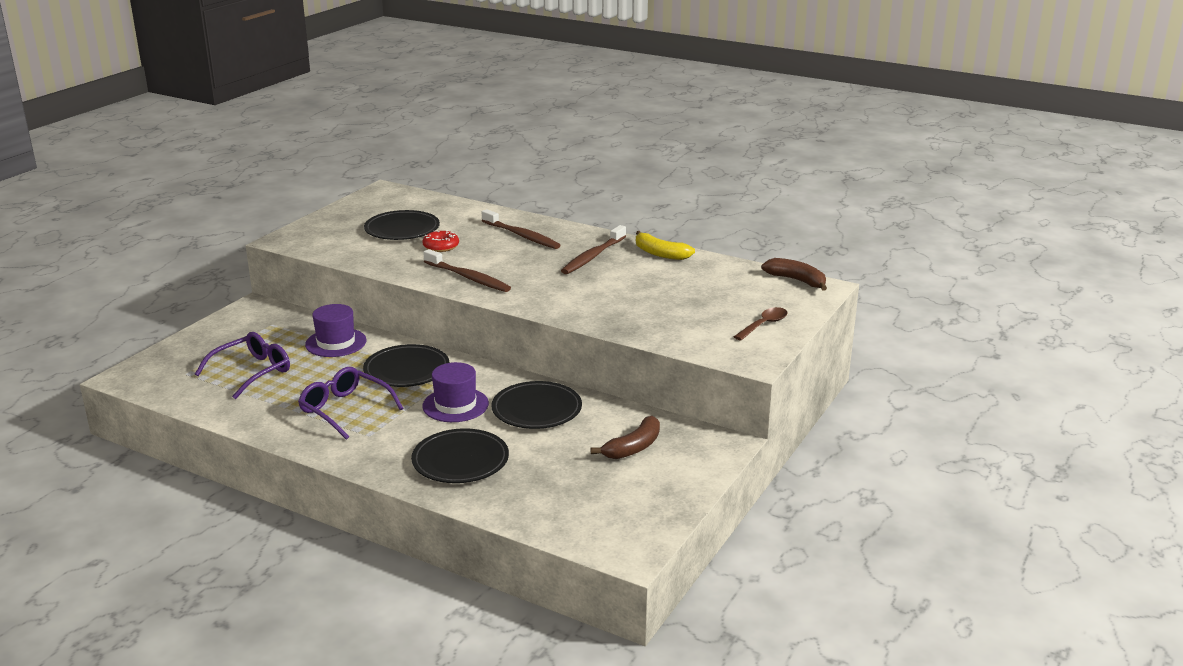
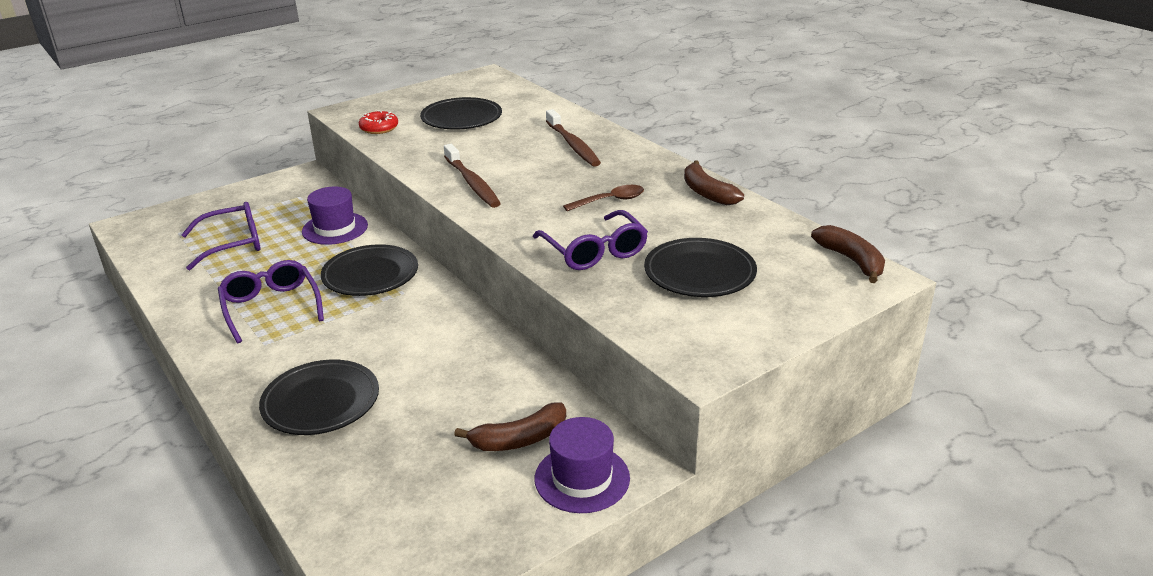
camera: 25 degrees right, 5 degrees up
red donut [422,230,459,252] -> red donut moved to [359,110,398,134]
purple hat [422,362,489,422] -> purple hat moved to [535,417,630,513]
black plate [491,381,582,429] -> black plate moved to [644,238,757,297]
brown toothbrush [561,225,626,274] -> none
yellow banana [636,231,695,260] -> brown banana [684,160,744,205]
brown spoon [734,307,788,341] -> brown spoon moved to [563,185,644,211]
none -> purple glasses [533,210,648,270]

